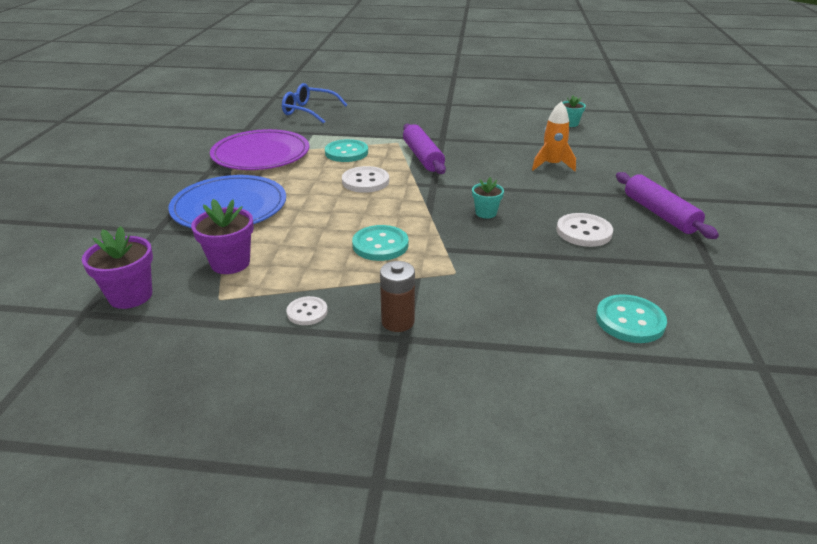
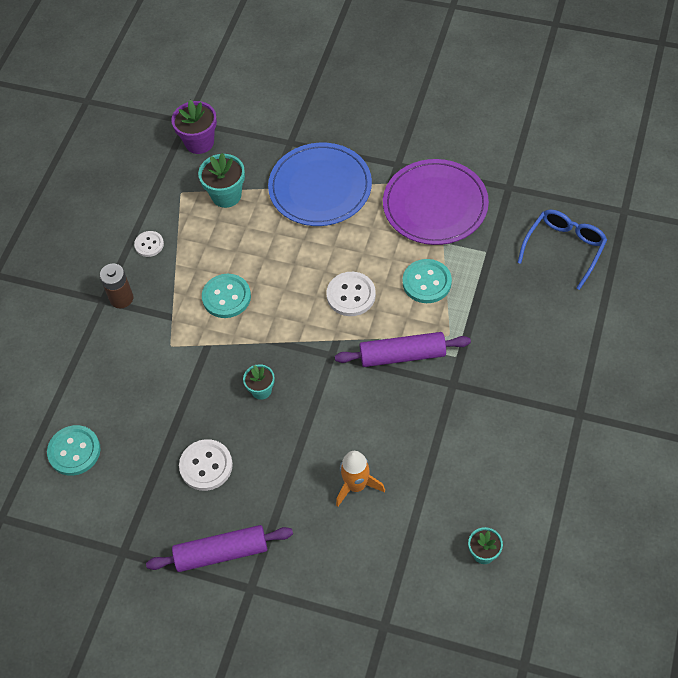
camera: 105 degrees right, 25 degrees up
purple flower pot [191,199,254,274] -> turquoise flower pot [198,153,245,208]

